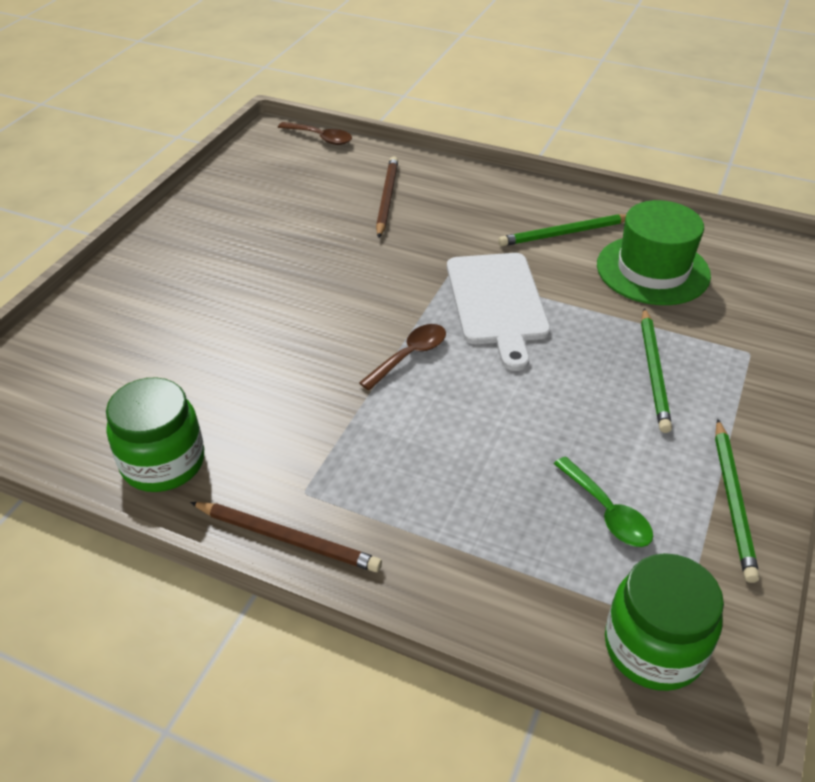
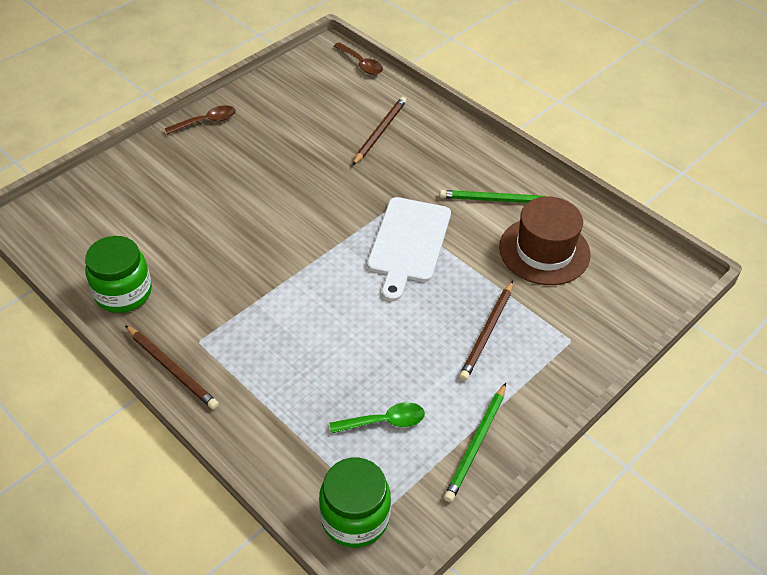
camera: 20 degrees right, 5 degrees up
brown spoon [359,324,446,390] -> brown spoon moved to [165,105,236,135]
green spoon [554,456,653,547] -> green spoon turned 90 degrees counterclockwise [330,402,425,434]
green hat [597,200,711,305] -> brown hat [499,197,590,285]
green pencil [641,308,672,433] -> brown pencil [459,281,513,381]

